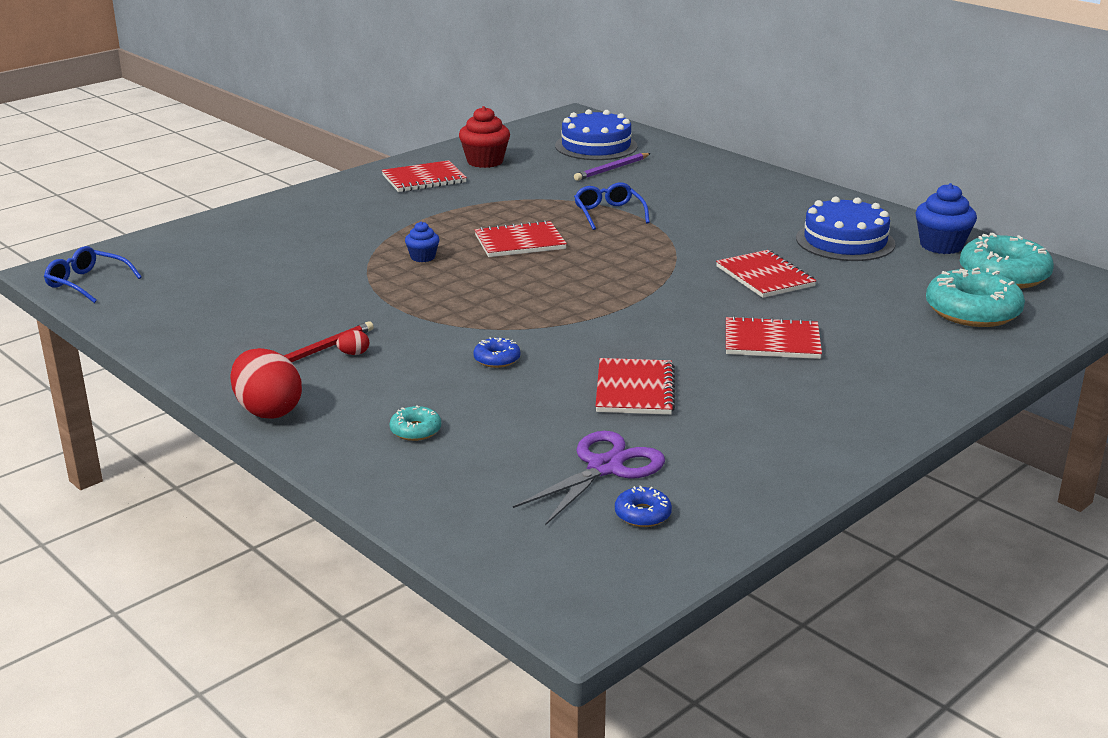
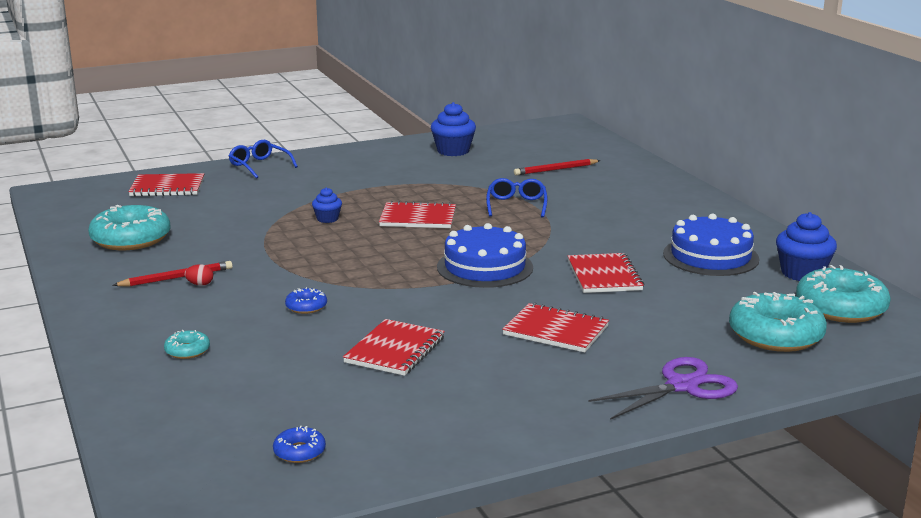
camera: 20 degrees right, 5 degrees down
blue glasses [44,246,142,303] -> blue glasses moved to [229,140,298,179]
red egg [230,348,302,419] -> none
red notebook [382,160,467,192] -> red notebook moved to [128,173,204,197]
red cupcake [459,106,510,168] -> blue cupcake [431,102,476,156]
purple scissors [513,431,665,526] -> purple scissors moved to [588,357,738,420]
blue cake [555,109,638,160] -> blue cake moved to [437,223,533,288]
purple pencil [574,153,651,181] -> red pencil [514,159,601,175]
none -> turquoise donut [88,205,170,250]

